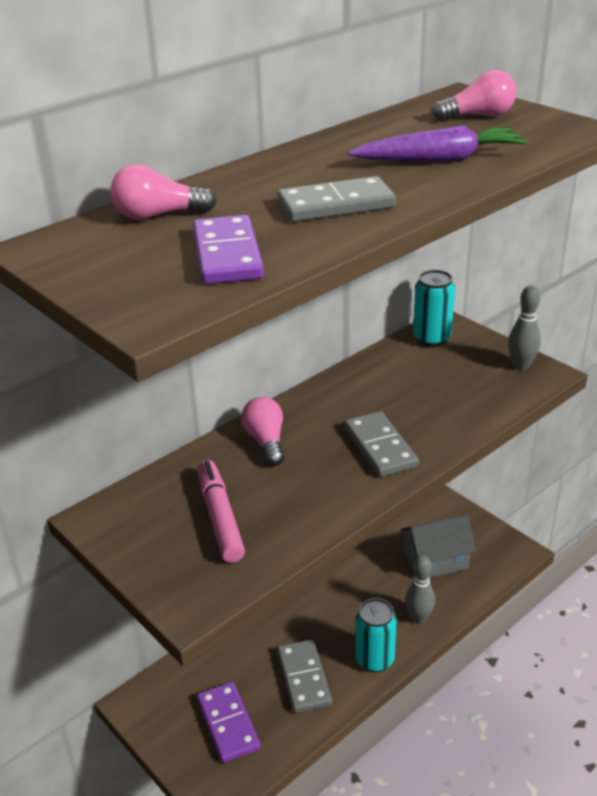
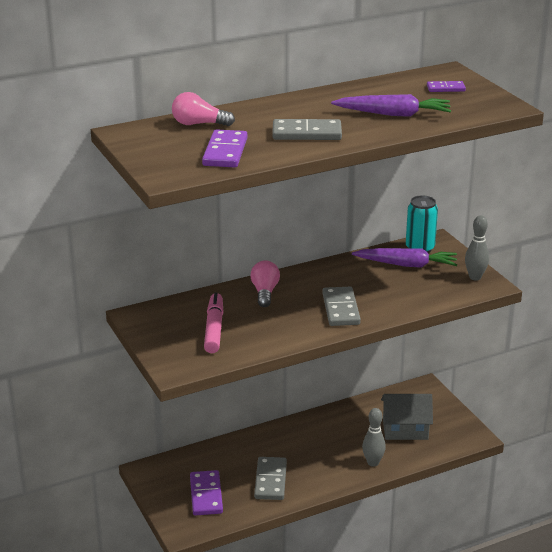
camera: 15 degrees right, 5 degrees down
turquoise can [355,598,397,672] -> none
pink light bulb [433,70,516,121] -> purple domino [427,81,466,92]
none -> purple carrot [352,248,457,268]

